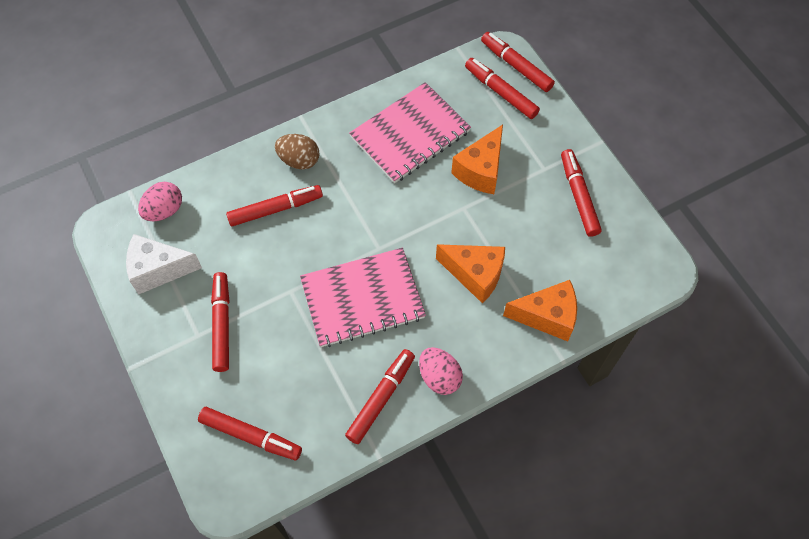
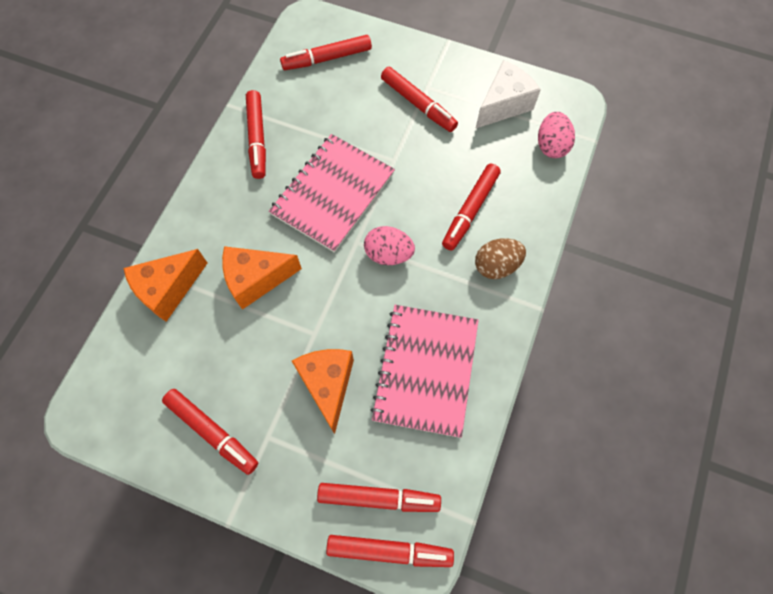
camera: 140 degrees right, 5 degrees up
pink egg [419,347,463,395] -> pink egg moved to [364,226,415,265]

